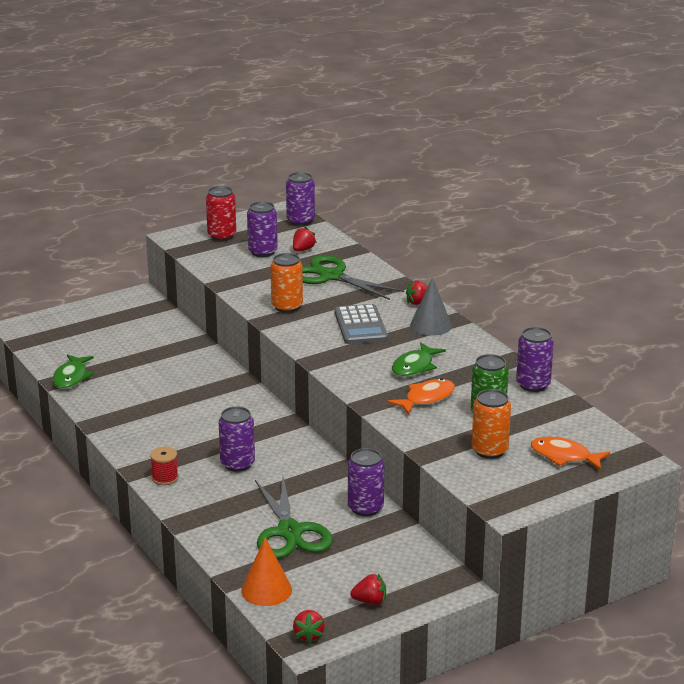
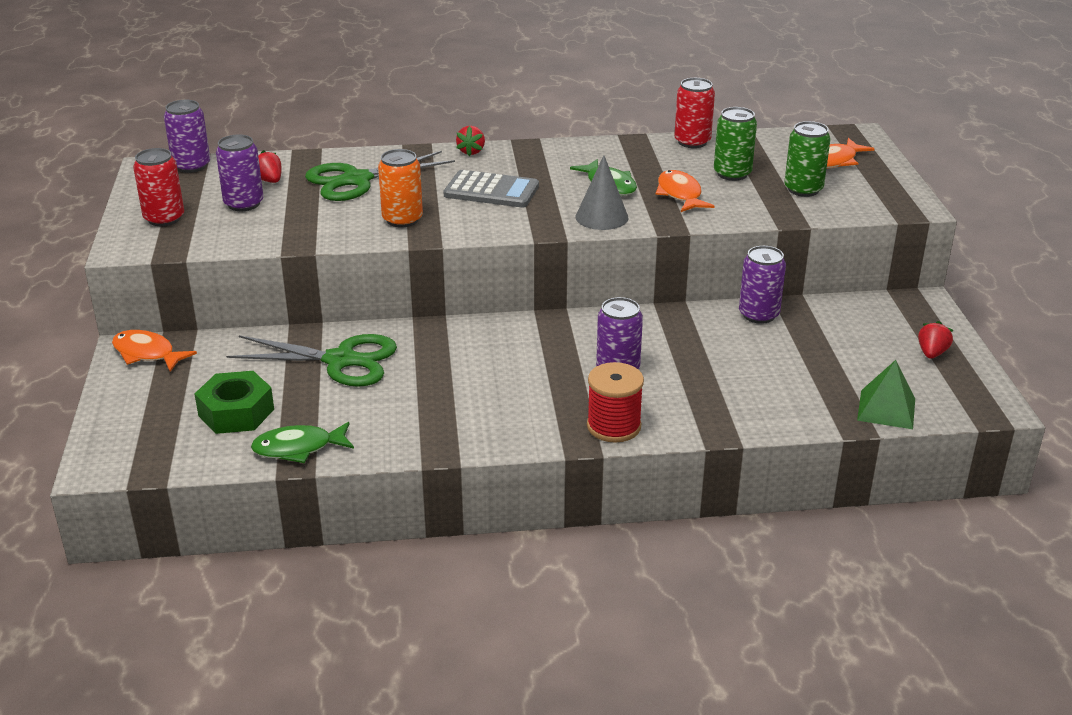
camera: 65 degrees left, 5 degrees up
green fish [52,354,94,389] -> green fish turned 135 degrees clockwise [251,422,354,463]
red spool [150,447,178,485] -> red spool [587,362,644,443], size x1.54
orange cone [241,537,292,606] -> green pyramid [857,360,915,429]
green scissors [255,477,333,559] -> green scissors moved to [226,334,397,387]
red strawberry [293,610,325,644] -> none
grey cone [410,277,452,336] -> grey cone moved to [576,155,628,230]
orange can [472,389,511,459] -> green can [784,121,831,197]
purple can [516,327,554,392] -> red can [674,78,715,148]
none -> orange fish [112,330,197,372]
none -> green nut [195,371,274,434]

